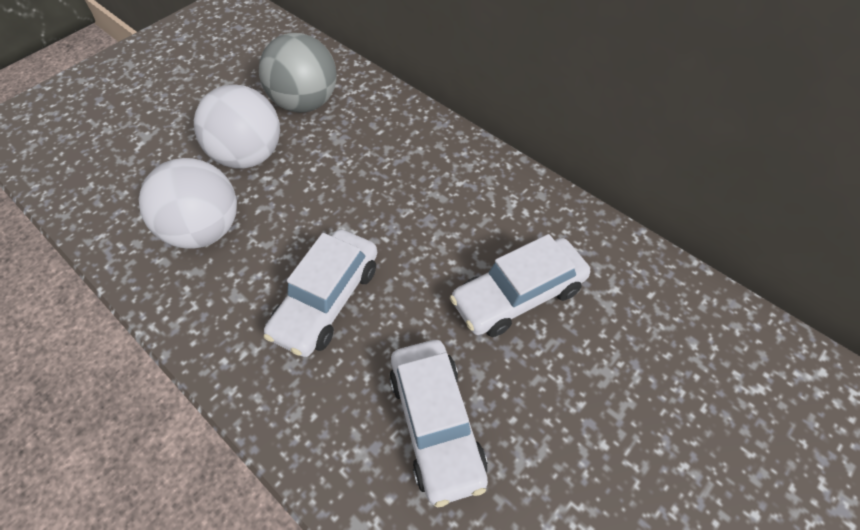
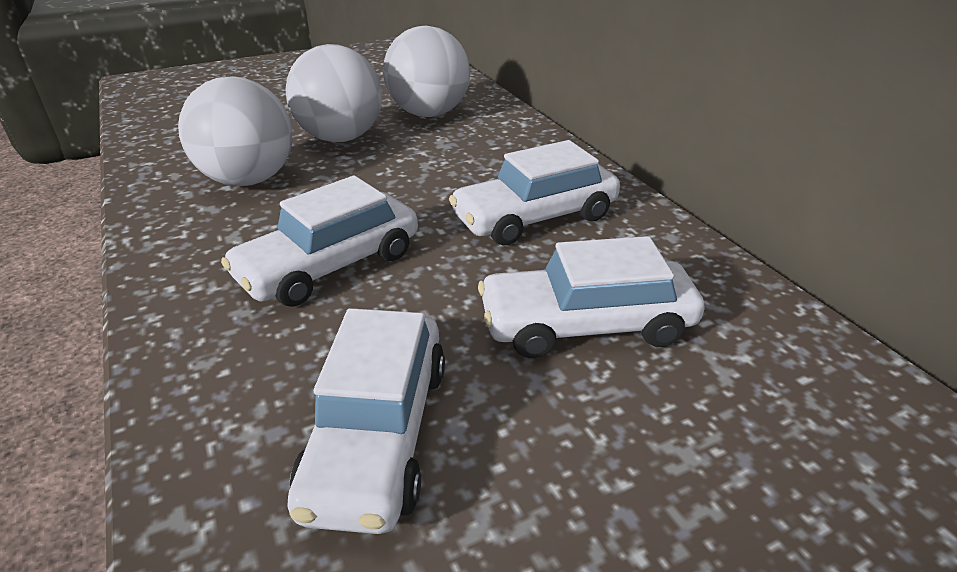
camera: 20 degrees right, 20 degrees down
grey ball [259,33,337,113] -> white ball [383,26,470,117]
none -> white car [449,140,620,246]

